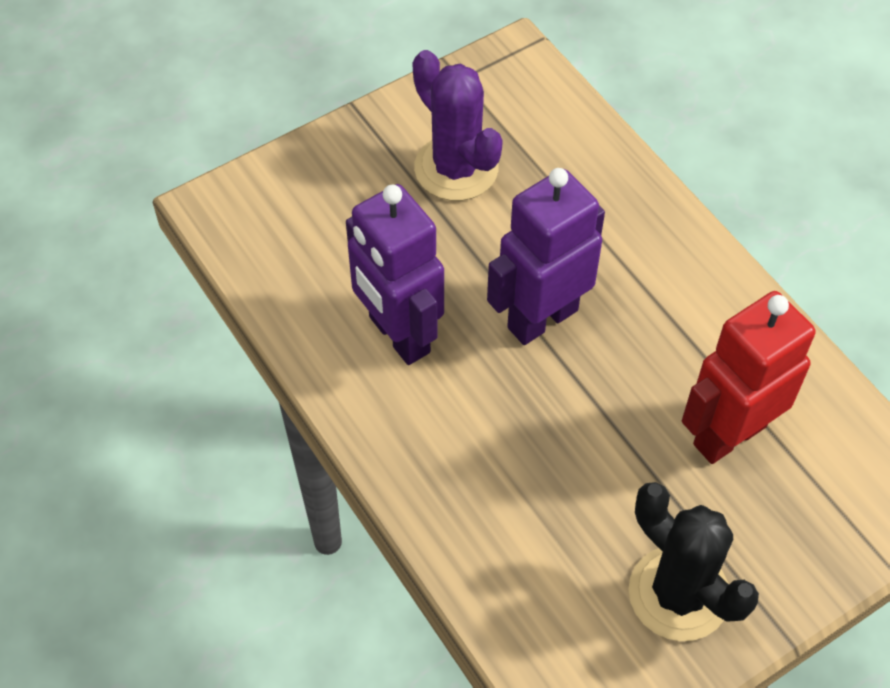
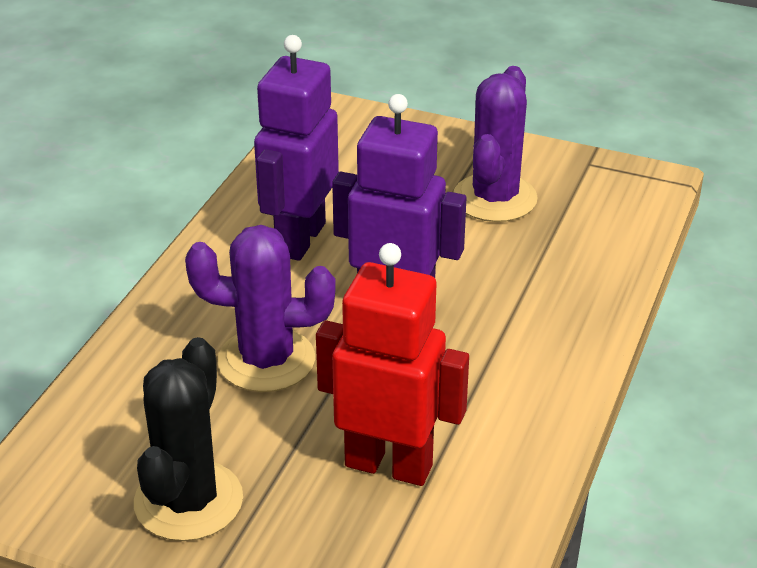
camera: 55 degrees right, 20 degrees down
none -> purple cactus [185,225,336,392]

